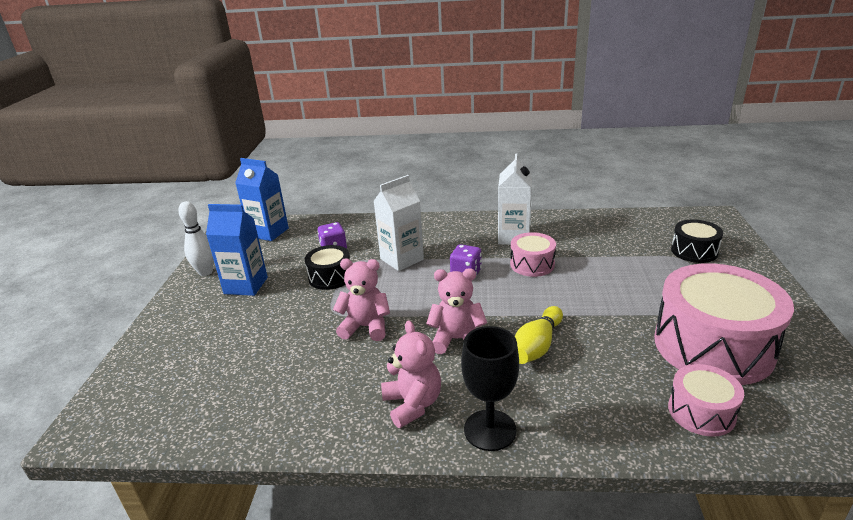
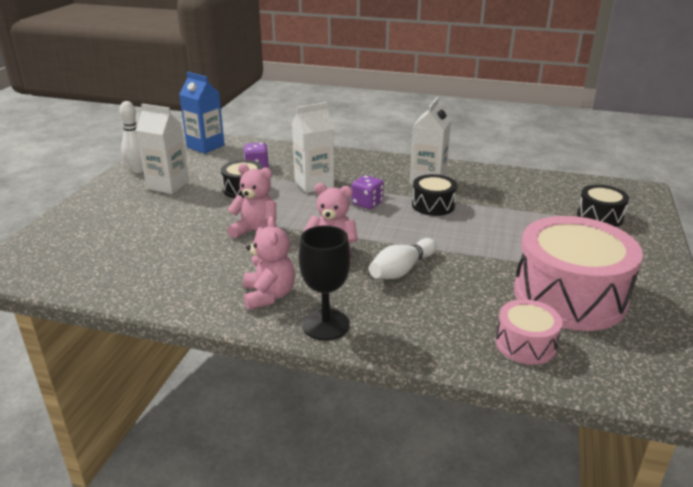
camera: 10 degrees right, 0 degrees up
blue carton [206,204,268,296] -> white carton [136,104,189,194]
pink drum [510,232,556,277] -> black drum [412,174,457,216]
yellow bowling pin [515,306,563,364] -> white bowling pin [369,238,437,279]

